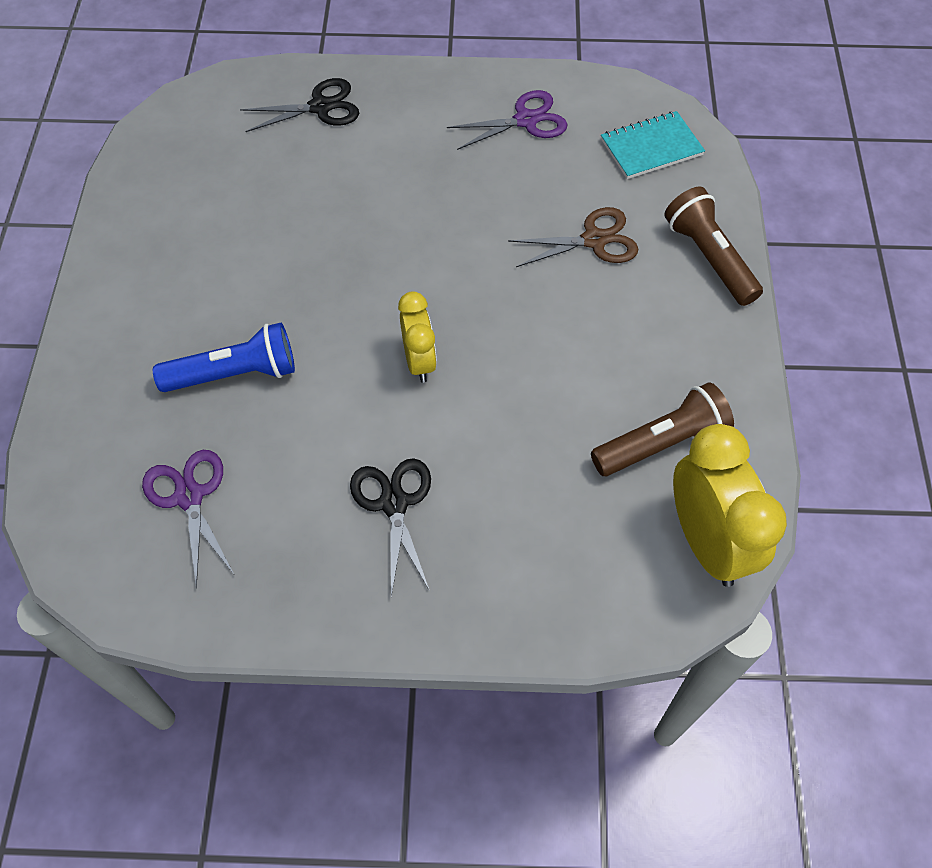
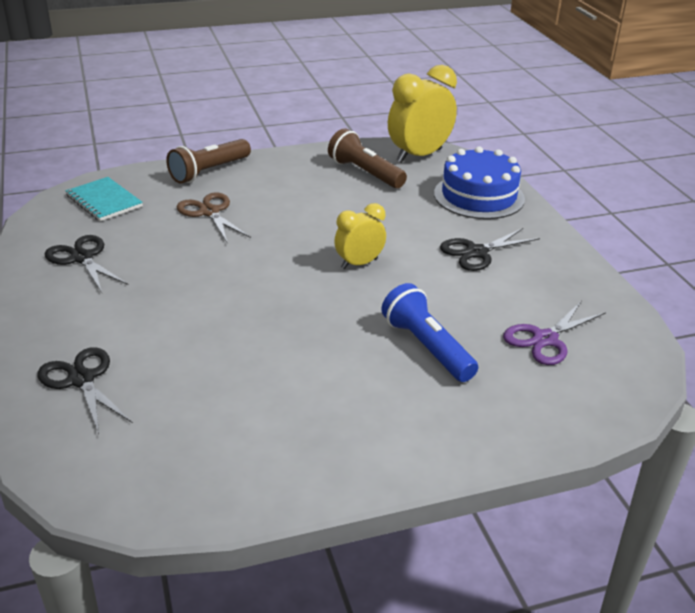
camera: 110 degrees left, 25 degrees down
purple scissors [447,90,567,150] -> black scissors [45,235,128,293]
none -> blue cake [434,146,525,219]

